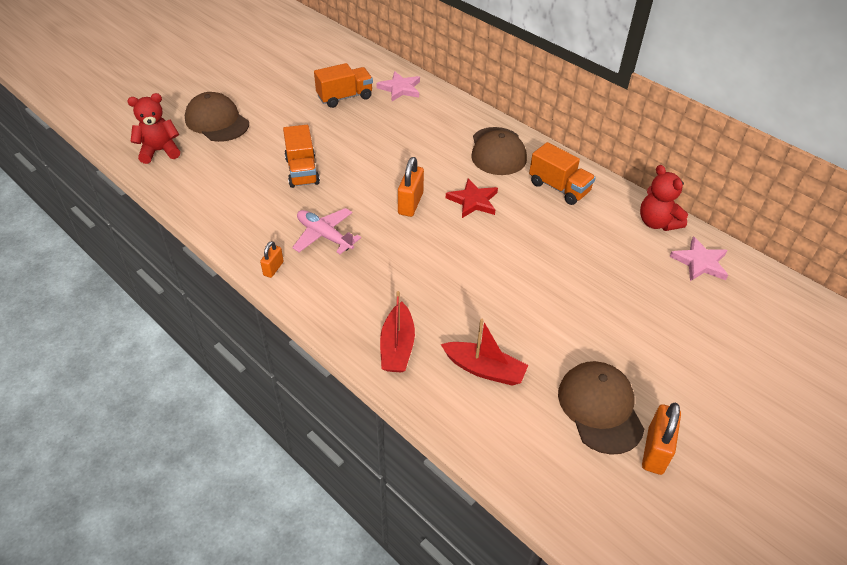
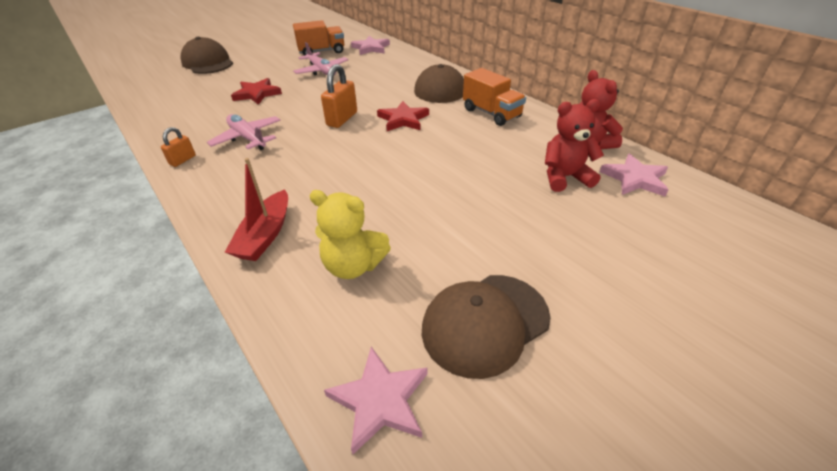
camera: 10 degrees right, 5 degrees down
red teddy bear [127,93,180,164] -> red teddy bear moved to [545,99,604,192]
orange truck [283,125,320,188] -> red star [231,78,282,105]
red boat [441,319,528,385] -> yellow teddy bear [309,190,391,279]
brown cap [558,361,644,455] -> brown cap turned 120 degrees counterclockwise [422,275,550,379]
orange padlock [642,403,681,475] -> none
none -> pink plane [293,42,349,75]
none -> pink star [324,347,427,454]

